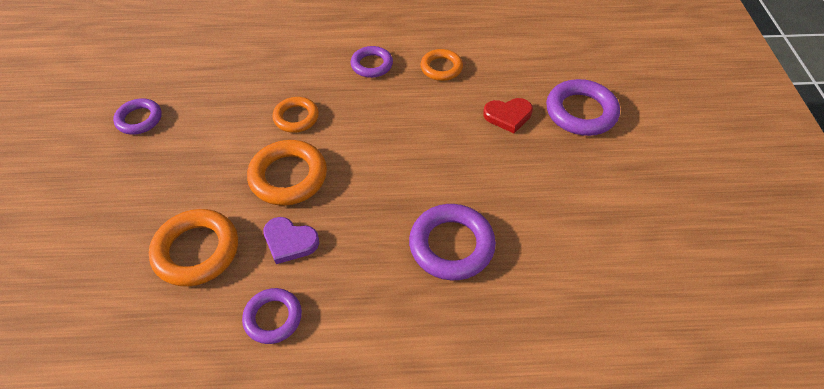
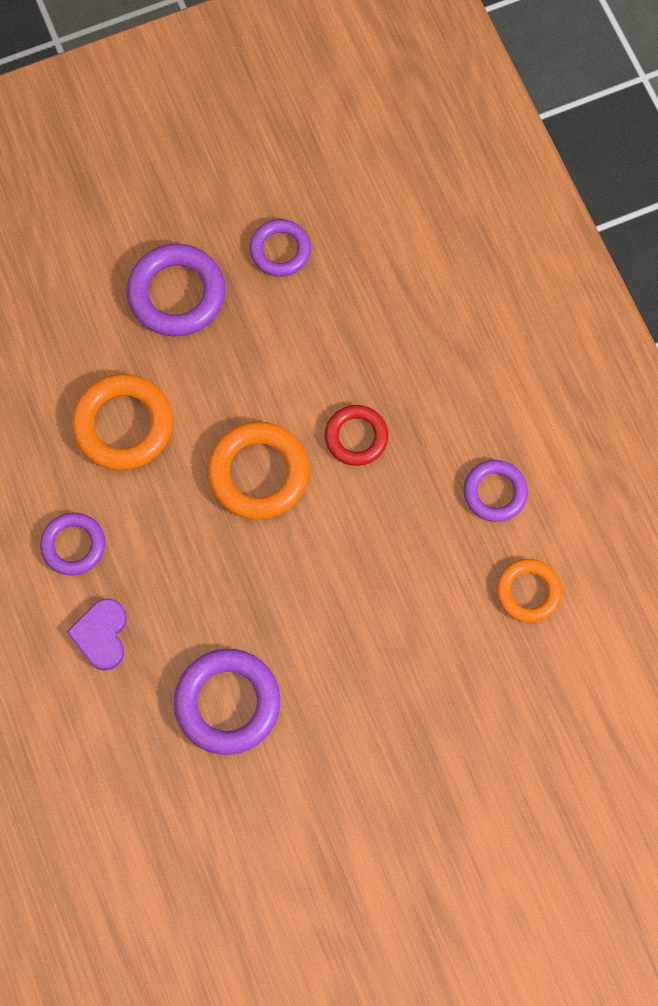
camera: 70 degrees right, 20 degrees up
purple heart [263,217,319,264] -> purple heart moved to [66,598,127,671]
orange ring [273,97,319,133] -> red ring [325,405,388,466]
red heart [483,98,533,133] -> none
purple ring [546,79,620,136] -> purple ring moved to [126,243,225,337]

